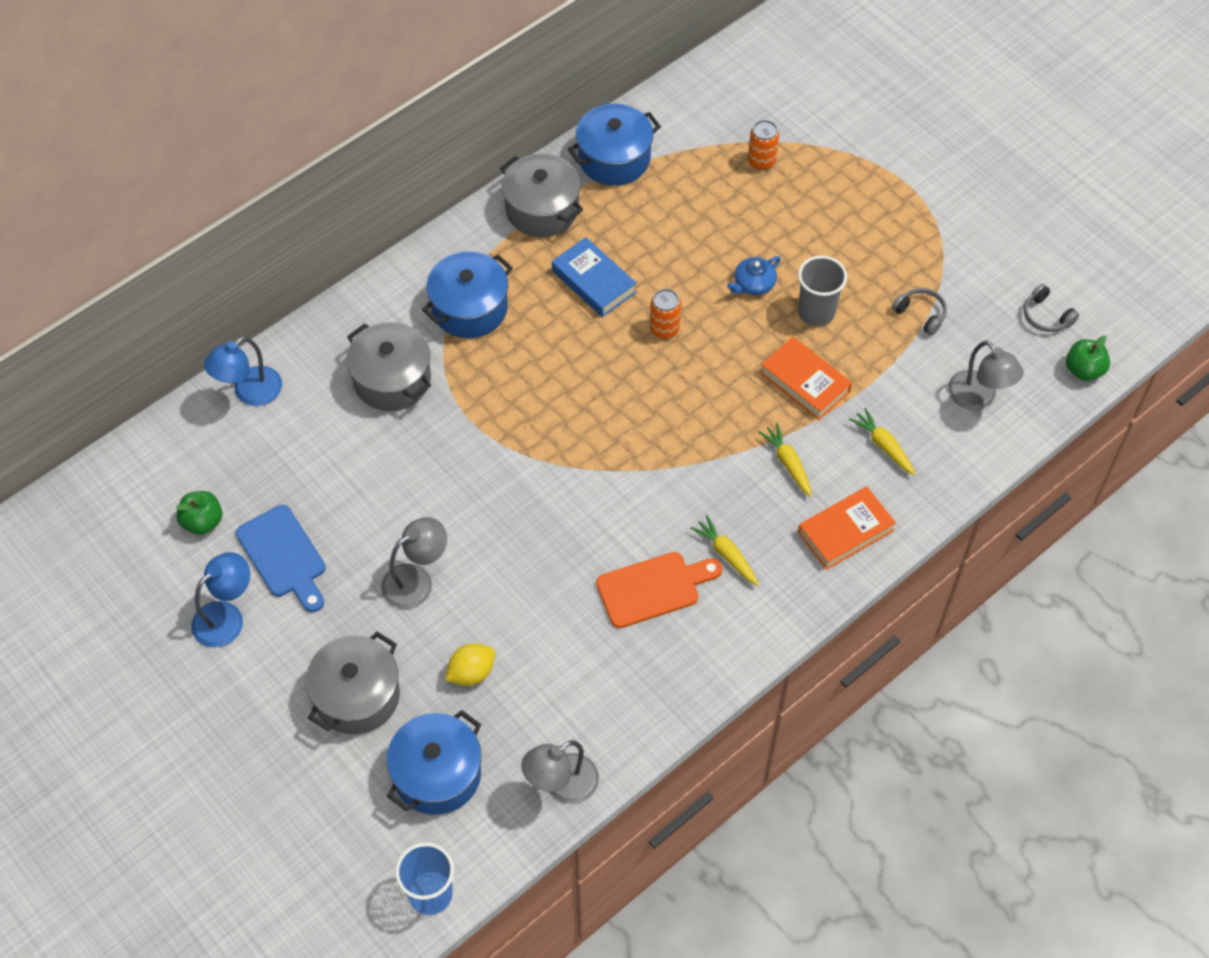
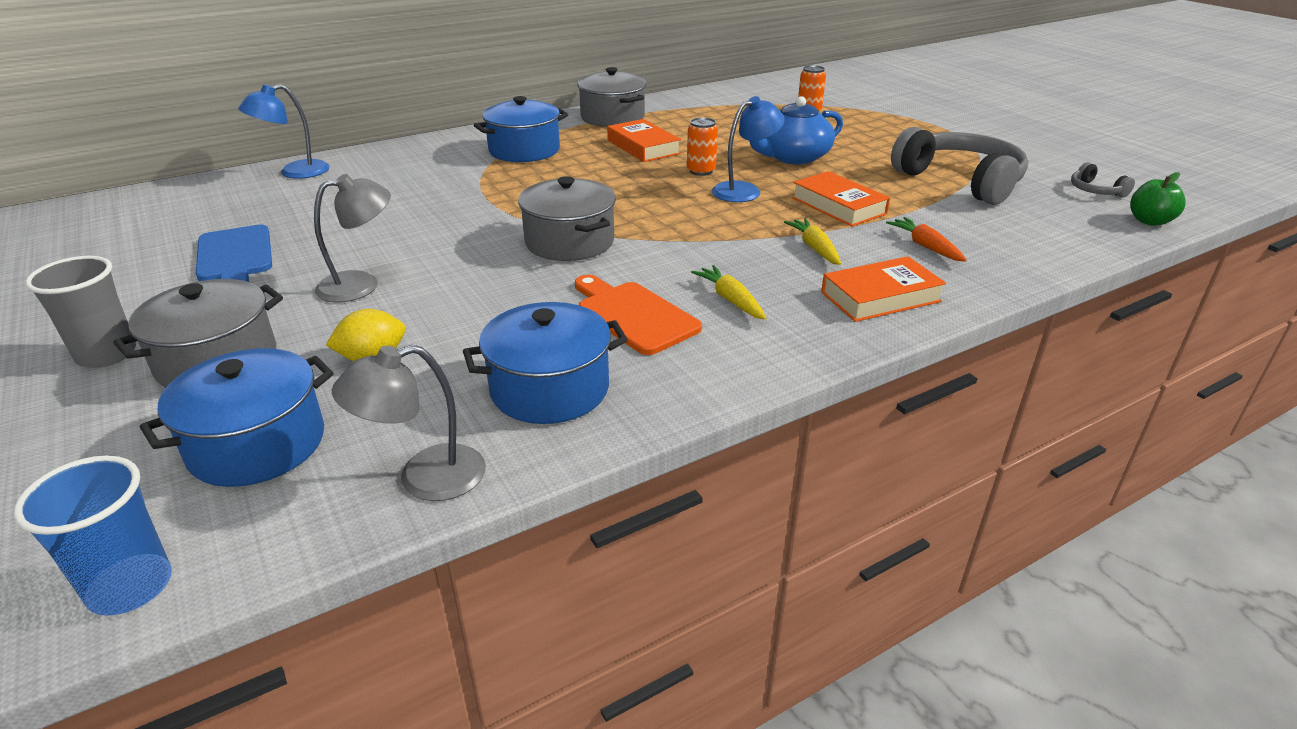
camera: 10 degrees right, 25 degrees down
green apple [176,491,223,535] -> none
blue lamp [192,552,250,648] -> blue lamp moved to [712,96,785,202]
grey pot [346,322,431,411] -> grey pot moved to [518,176,616,261]
blue book [552,237,637,317] -> orange book [607,119,681,162]
blue pot [568,104,661,186] -> blue pot moved to [463,302,628,424]
orange cutting board [596,552,722,628] -> orange cutting board turned 120 degrees counterclockwise [575,275,702,355]
blue teapot [727,256,781,295] -> blue teapot [749,96,843,165], size x1.82
grey cup [798,256,847,326] -> grey cup moved to [25,256,136,368]
yellow carrot [849,408,916,476] -> orange carrot [886,217,967,262]
grey headphones [892,288,947,336] -> grey headphones [891,127,1029,205], size x2.32
grey lamp [948,341,1024,410] -> none

